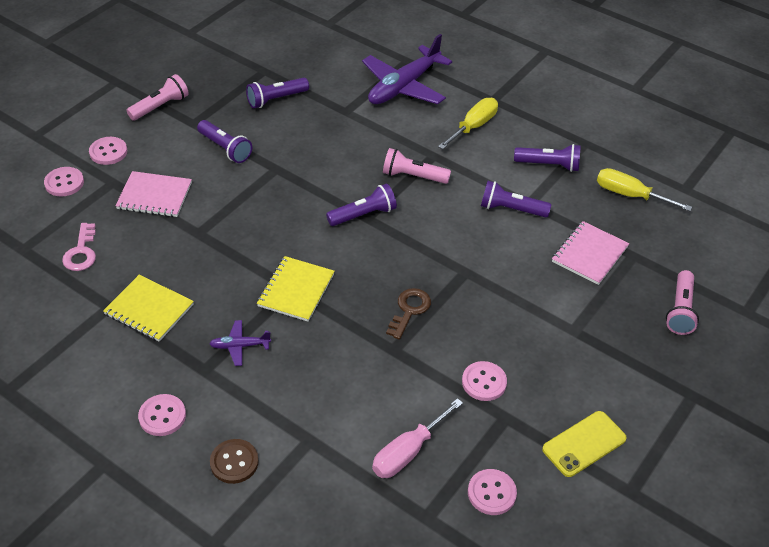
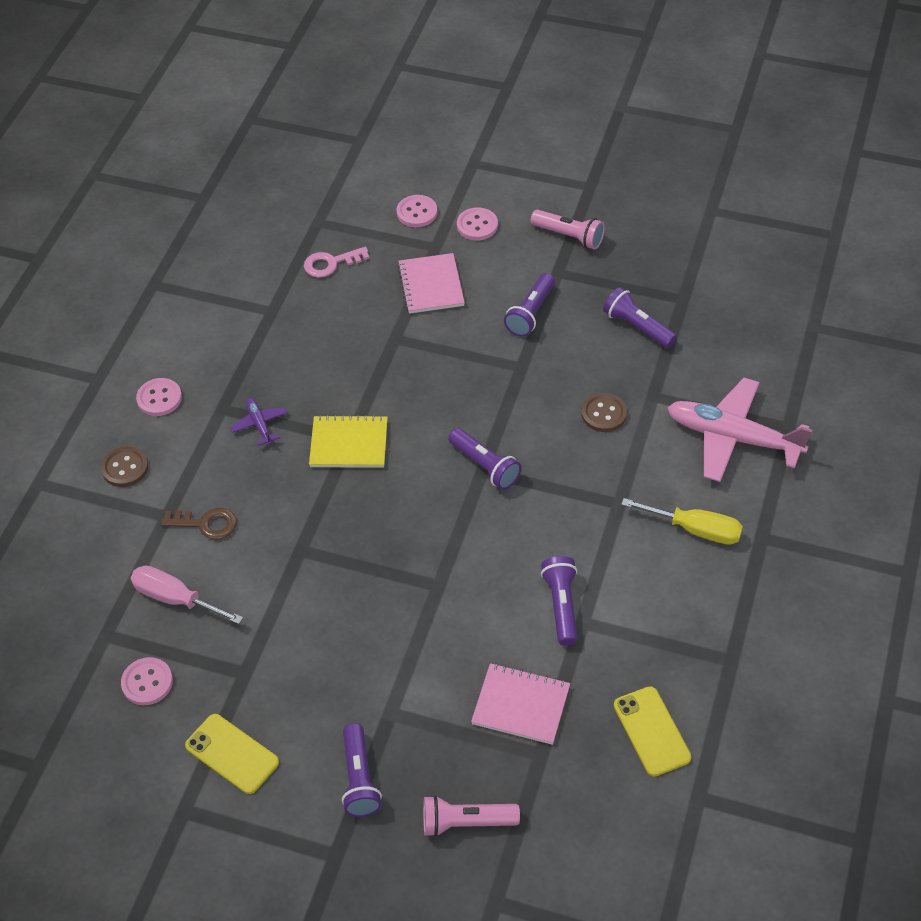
camera: 75 degrees right, 5 degrees up
yellow notebook [103,275,194,342] -> none
purple plane [362,34,452,104] -> pink plane [667,378,812,482]
pink flashlight [383,148,451,184] -> none
brown key [386,288,431,340] -> brown key moved to [161,508,237,540]
pink button [462,361,507,401] -> none
purple flashlight [514,144,581,172] -> purple flashlight moved to [342,723,382,817]
yellow screwdriver [597,168,692,211] -> yellow phone [614,686,691,777]
none -> brown button [581,393,627,432]

